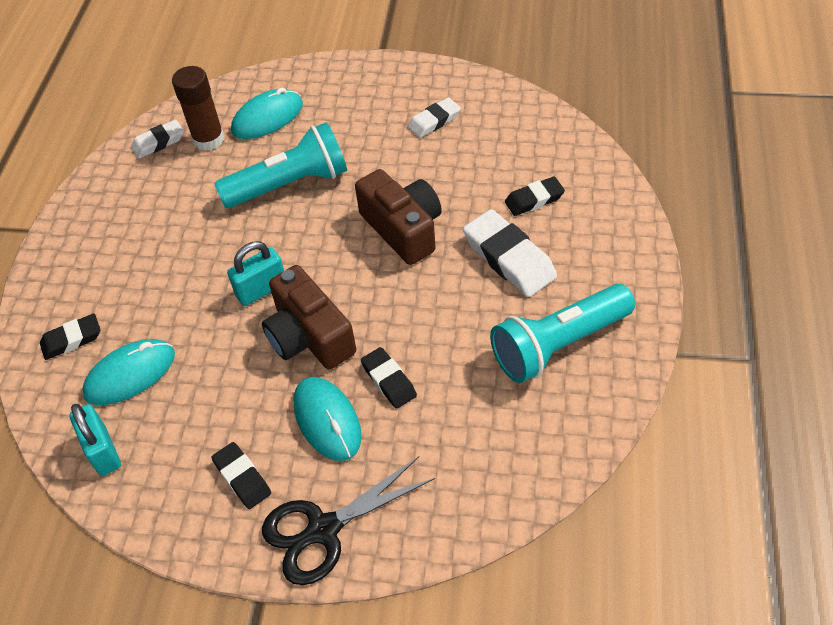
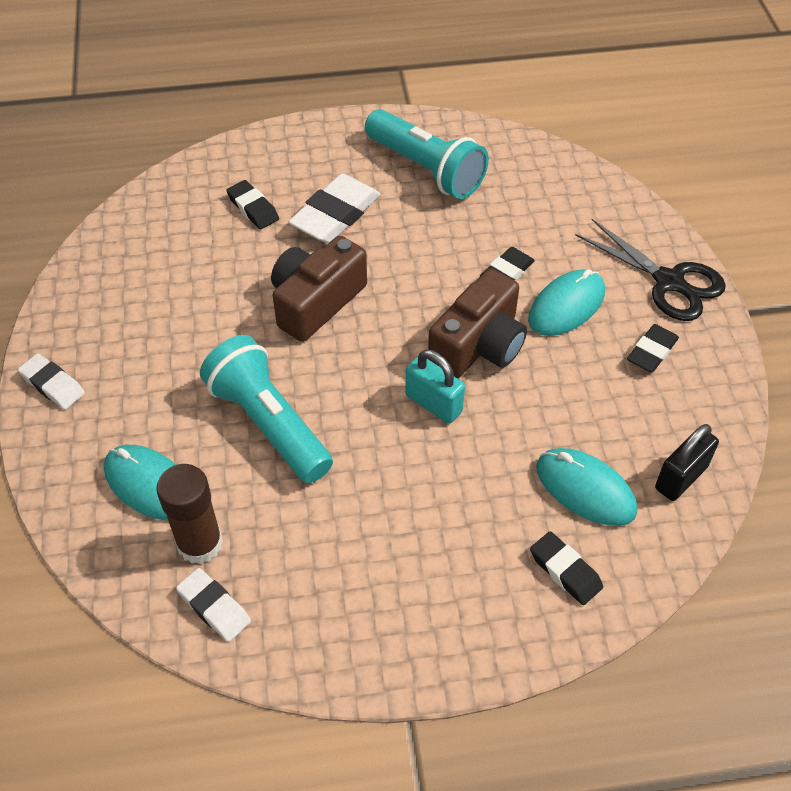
camera: 110 degrees left, 0 degrees up
turquoise padlock [69,404,121,476] -> black padlock [655,424,719,501]
white eraser [408,97,461,138] -> white eraser moved to [18,353,85,409]

